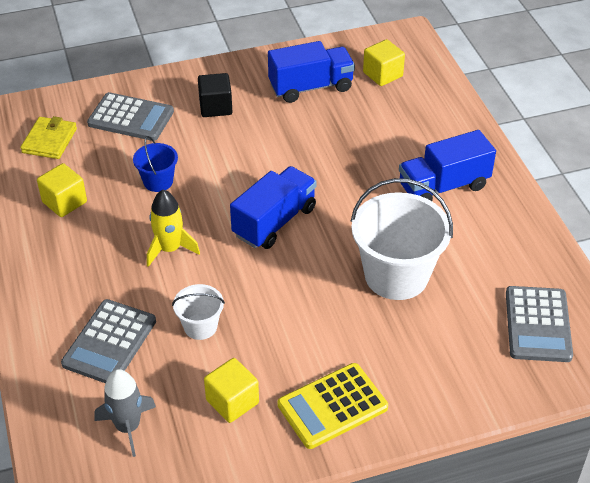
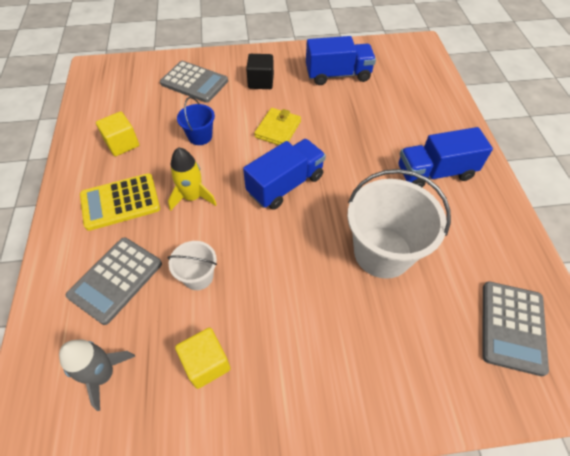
camera: 10 degrees right, 10 degrees up
yellow wallet [21,116,77,159] -> yellow wallet moved to [254,108,301,145]
yellow calculator [278,363,388,449] -> yellow calculator moved to [80,173,160,231]
yellow cube [363,39,405,86] -> none

